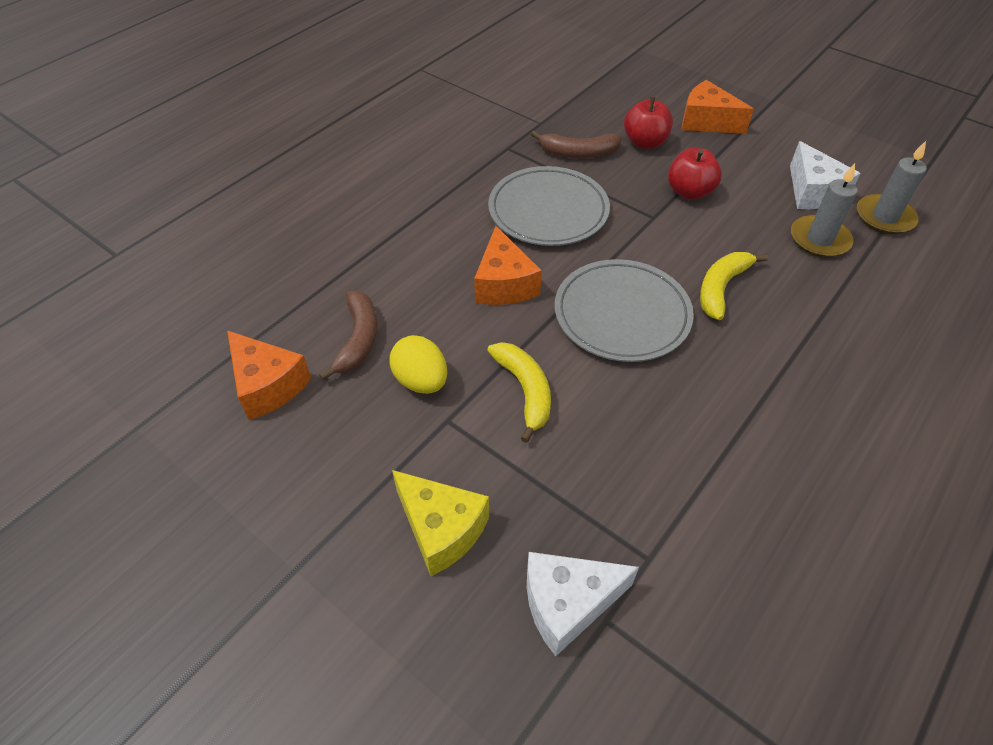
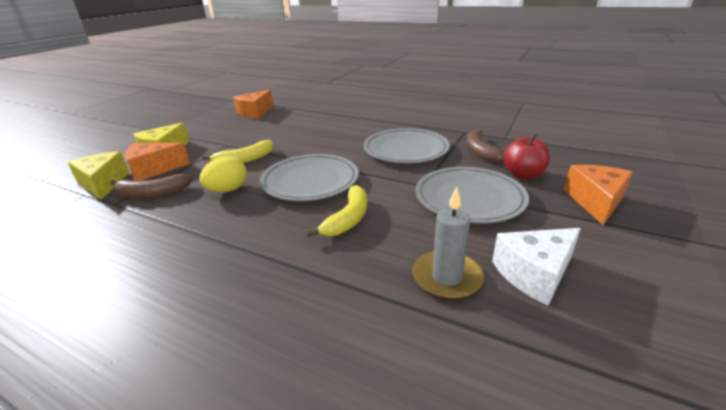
camera: 80 degrees right, 20 degrees down
brown banana [319,291,378,380] -> brown banana moved to [110,174,193,198]
yellow egg [389,335,447,394] -> yellow egg moved to [200,156,247,192]
orange cheese [474,226,542,305] -> orange cheese moved to [125,143,190,181]
white cheese [527,552,639,656] -> yellow cheese [67,151,129,200]
red apple [668,148,722,200] -> grey plate [415,167,529,224]
yellow banana [700,252,768,320] -> yellow banana turned 90 degrees clockwise [306,185,367,237]
grey candle [857,141,927,234] -> none

